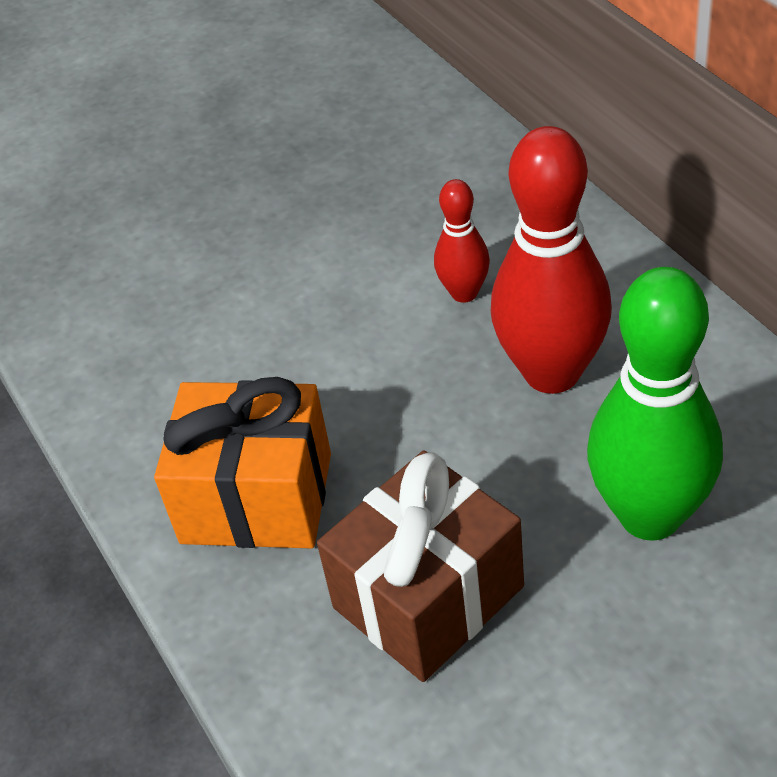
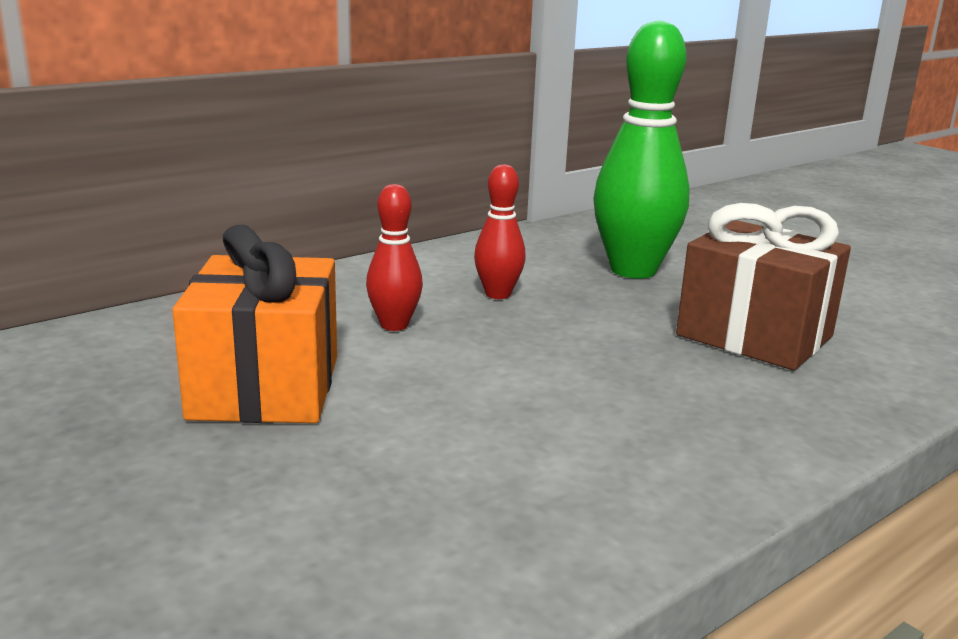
camera: 105 degrees left, 25 degrees down
orange gift [154,377,331,548] -> orange gift moved to [172,225,337,423]
red bowling pin [491,126,612,394] -> red bowling pin [474,164,526,299], size x0.51

